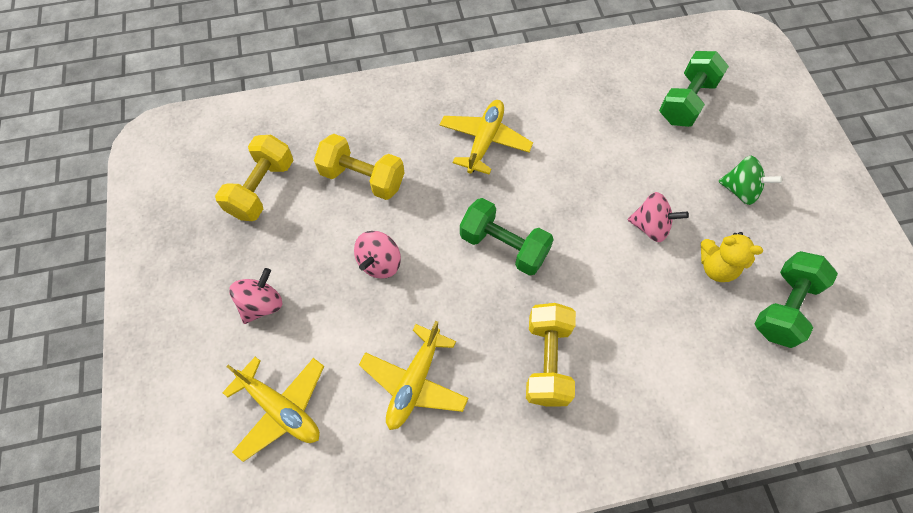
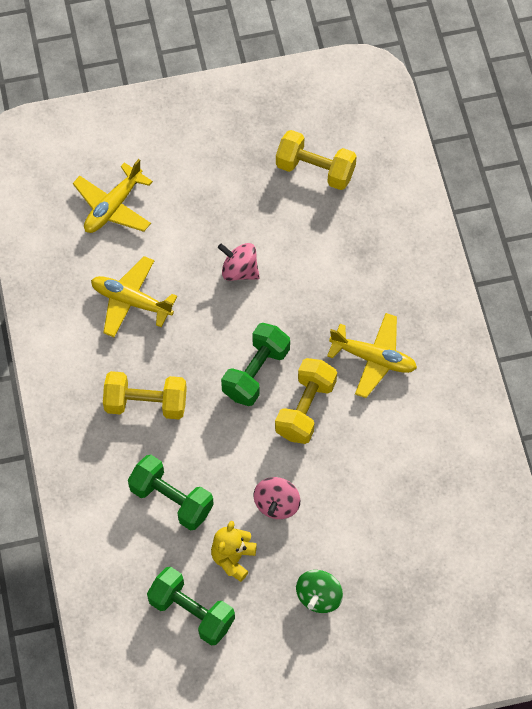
camera: 90 degrees right, 0 degrees up
pink spinning top [229,268,282,324] -> none
yellow dumbbell [314,134,405,200] -> yellow dumbbell moved to [275,358,337,444]
green dumbbell [659,51,729,127] -> green dumbbell moved to [128,455,214,531]

